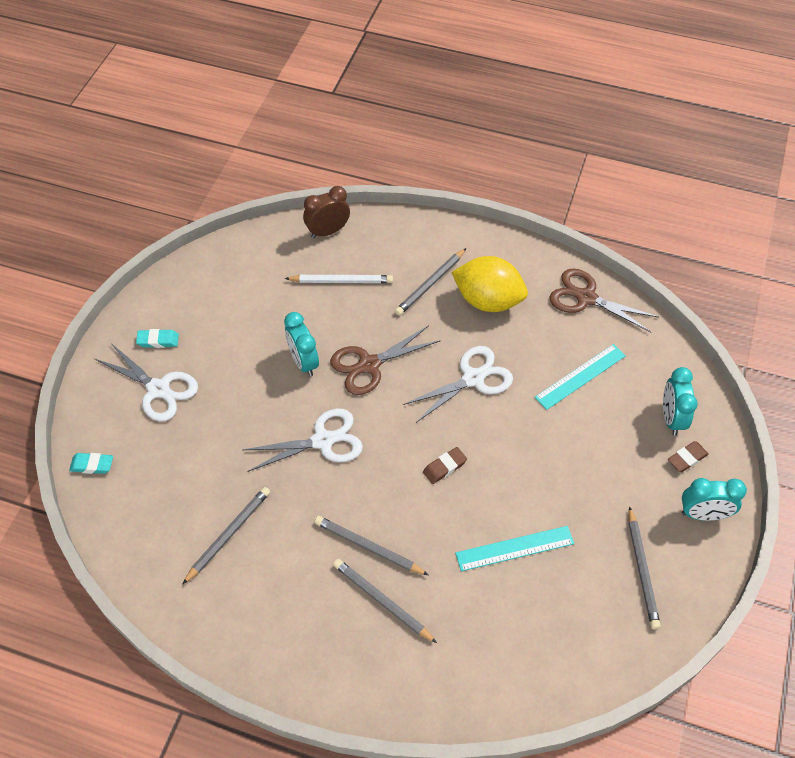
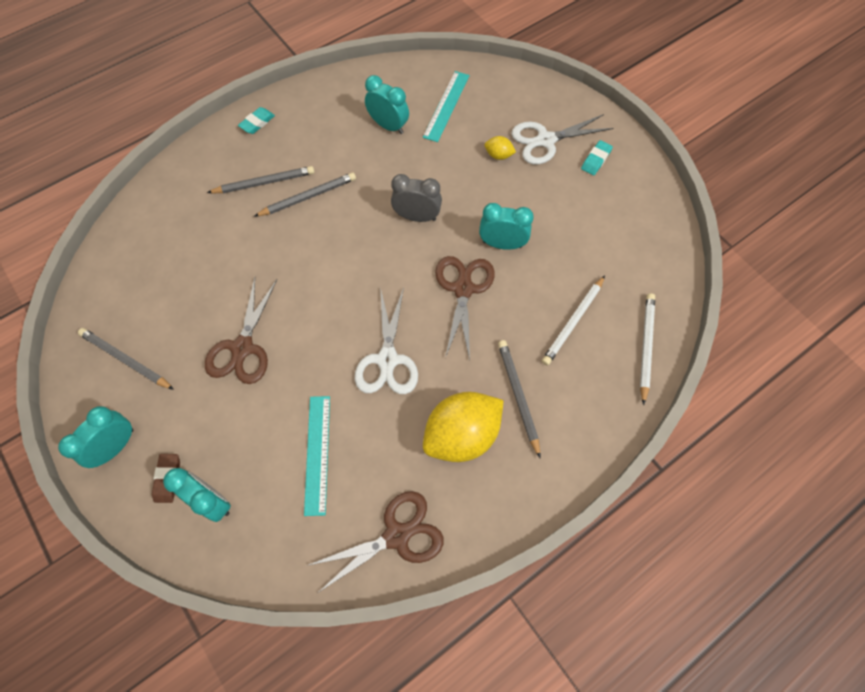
camera: 125 degrees right, 10 degrees up
turquoise eraser [69,453,113,474] -> turquoise eraser moved to [238,107,275,134]
grey pencil [182,487,270,585] -> turquoise clock [365,75,409,134]
white scissors [243,409,363,472] -> grey clock [391,174,442,222]
brown clock [303,186,350,238] -> white pencil [640,293,655,405]
brown eraser [423,447,467,484] -> none
turquoise ruler [455,526,574,571] -> turquoise ruler moved to [423,71,470,142]
none -> brown scissors [205,277,277,384]
none -> yellow lemon [485,136,516,160]

